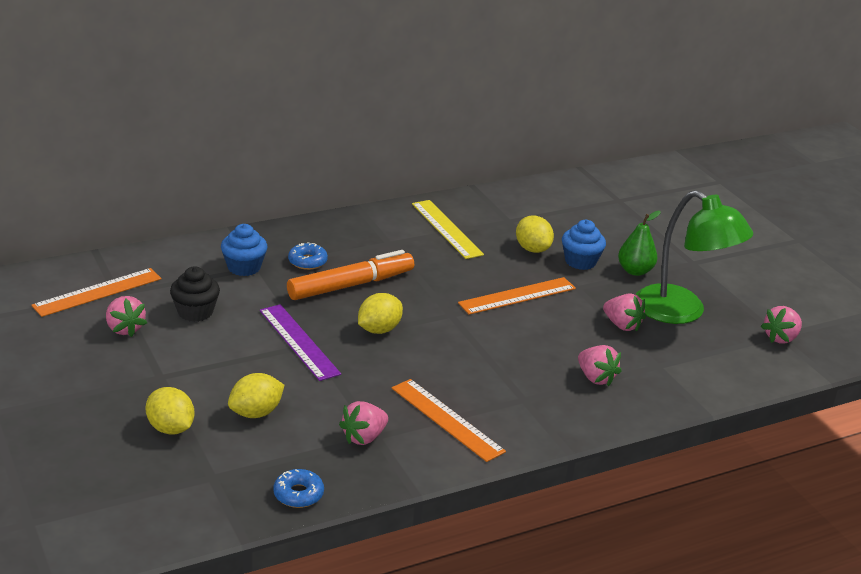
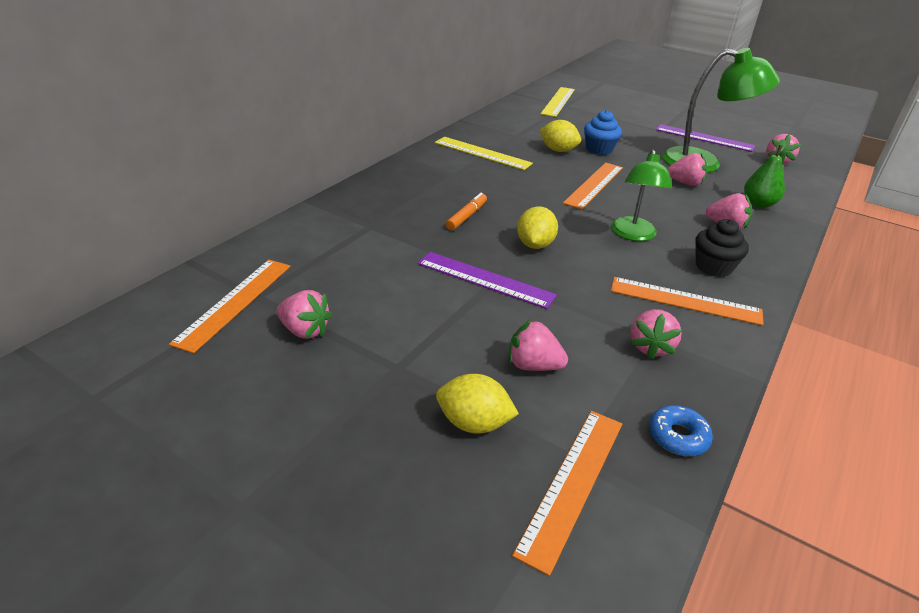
camera: 30 degrees left, 5 degrees up
black cupcake [170,266,220,322] -> black cupcake moved to [695,219,749,277]
blue cupcake [221,224,267,276] -> none
yellow lemon [228,373,284,418] -> pink strawberry [509,319,568,371]
orange marker [287,250,414,300] -> orange marker [446,193,487,230], size x0.52
blue donut [288,242,328,270] -> none
green pear [618,211,661,276] -> green pear moved to [744,139,786,208]
none -> orange ruler [512,411,622,576]
none -> yellow ruler [541,87,575,117]
none -> green lamp [611,149,672,241]
none -> purple ruler [656,124,755,152]

